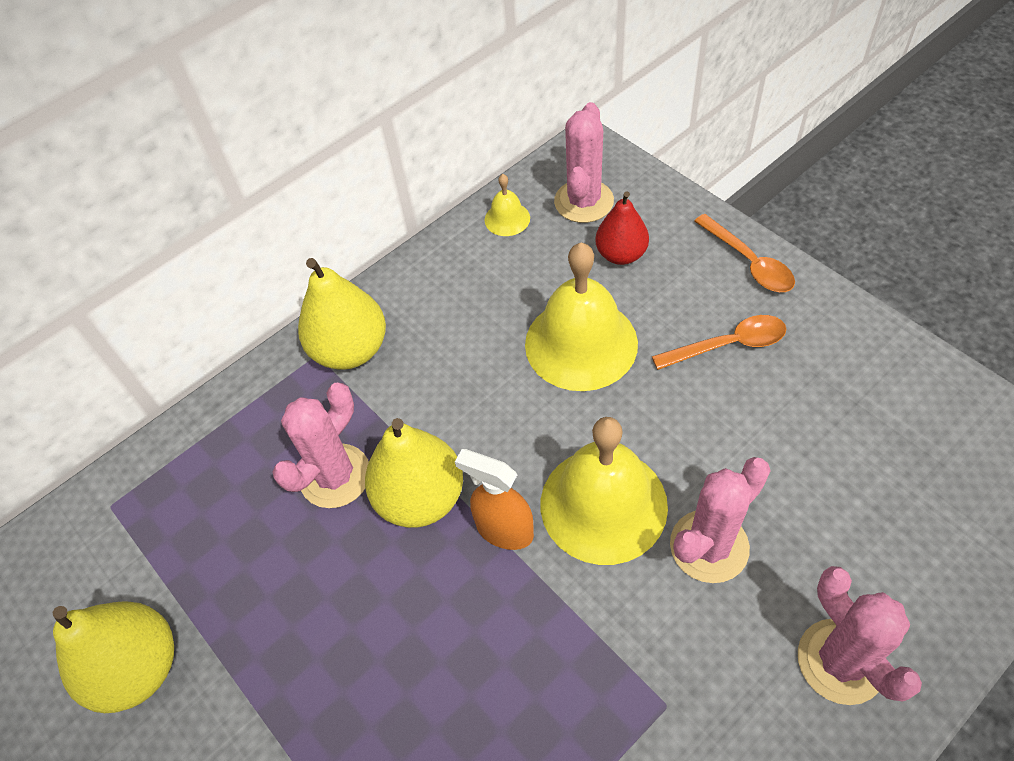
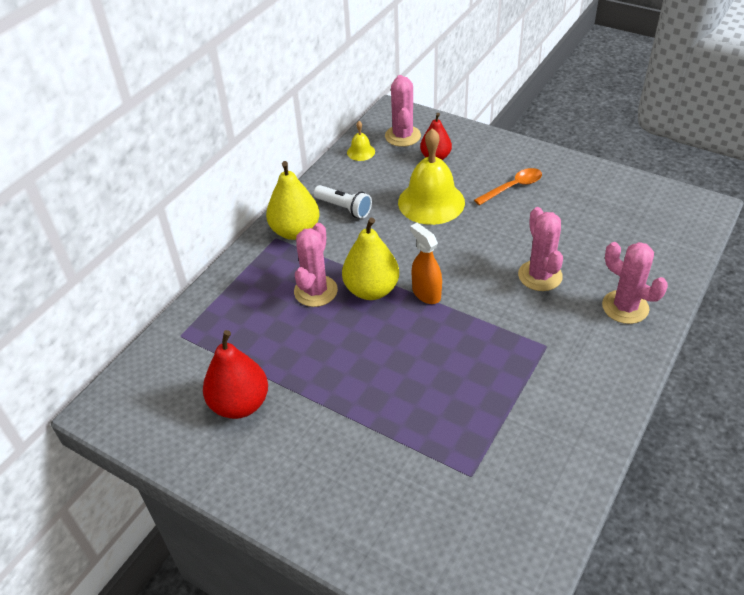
camera: 20 degrees left, 10 degrees down
yellow pear [53,601,174,713] -> red pear [203,330,268,419]
orange spray bottle [455,449,534,550] -> orange spray bottle turned 45 degrees clockwise [410,223,442,304]
yellow bell [541,417,668,565] -> none
pink cactus [670,457,771,583] -> pink cactus turned 45 degrees counterclockwise [518,207,563,291]
orange spoon [694,214,795,292] -> none
none -> white flashlight [314,185,372,219]

